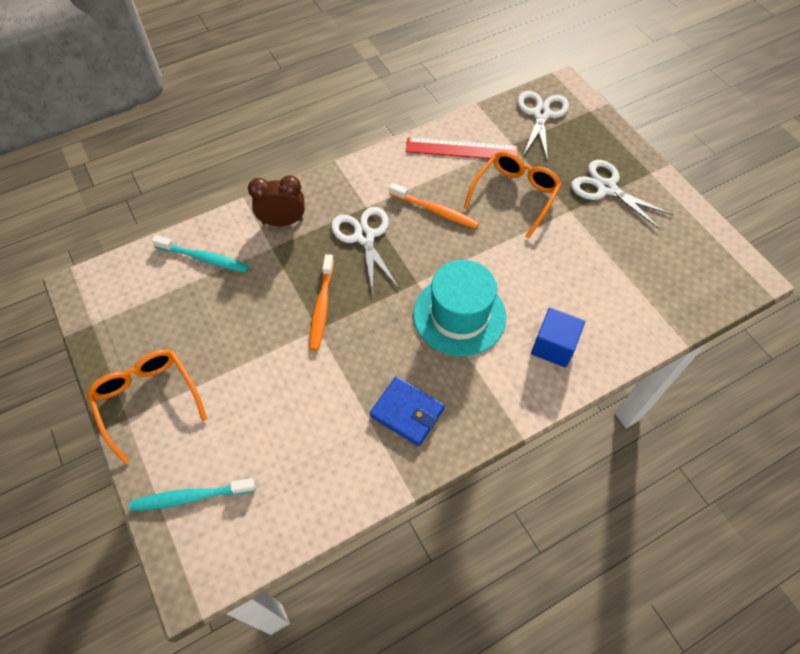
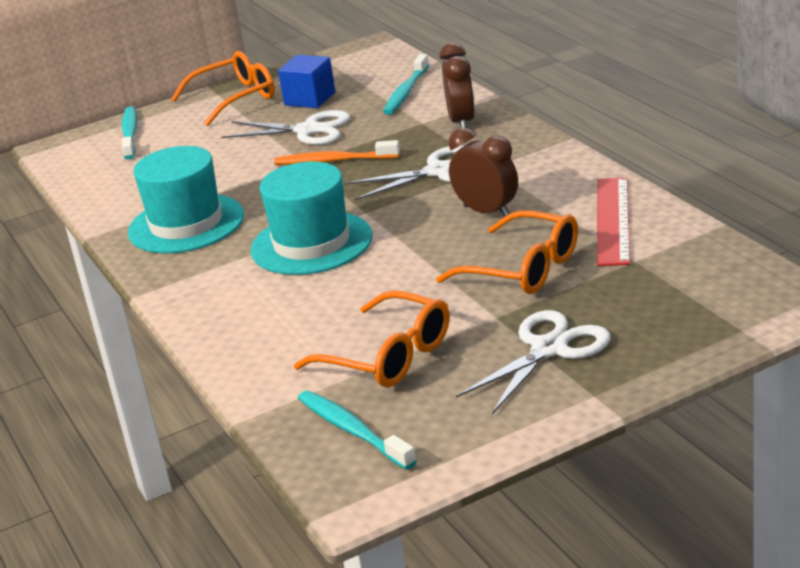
camera: 95 degrees right, 30 degrees down
blue wallet [370,376,445,446] -> turquoise hat [128,146,244,253]
orange toothbrush [389,183,479,229] -> brown clock [449,128,518,217]
white scissors [518,91,569,161] -> white scissors moved to [222,110,351,145]
blue cube [531,308,585,367] -> blue cube moved to [278,55,335,108]
none -> orange glasses [294,290,450,387]
none -> turquoise toothbrush [298,390,417,470]

